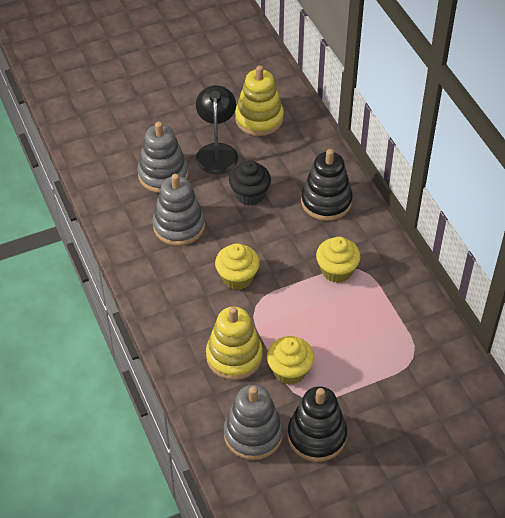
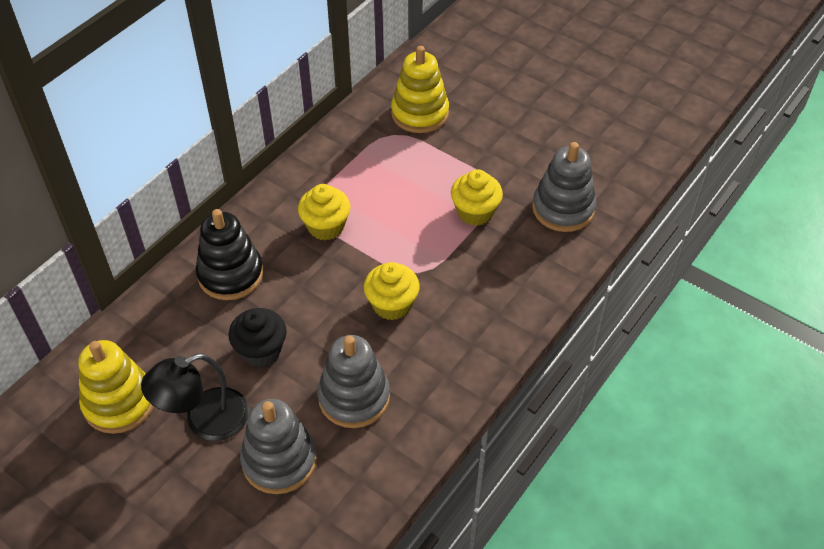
camera: 120 degrees left, 0 degrees up
yellow stacking toy [206,307,263,380] -> yellow stacking toy moved to [391,46,449,133]
black stacking toy [287,386,347,462] -> none

